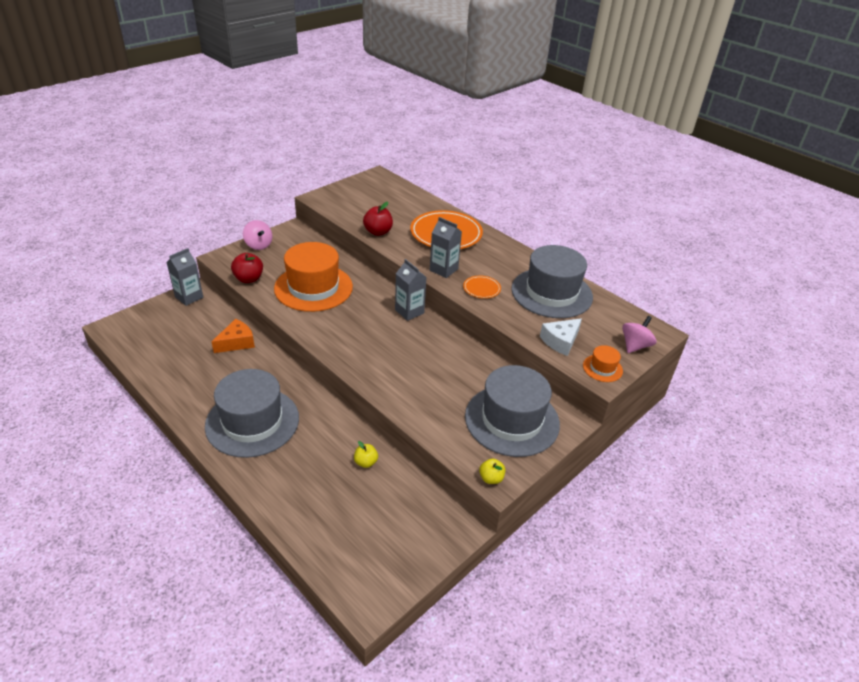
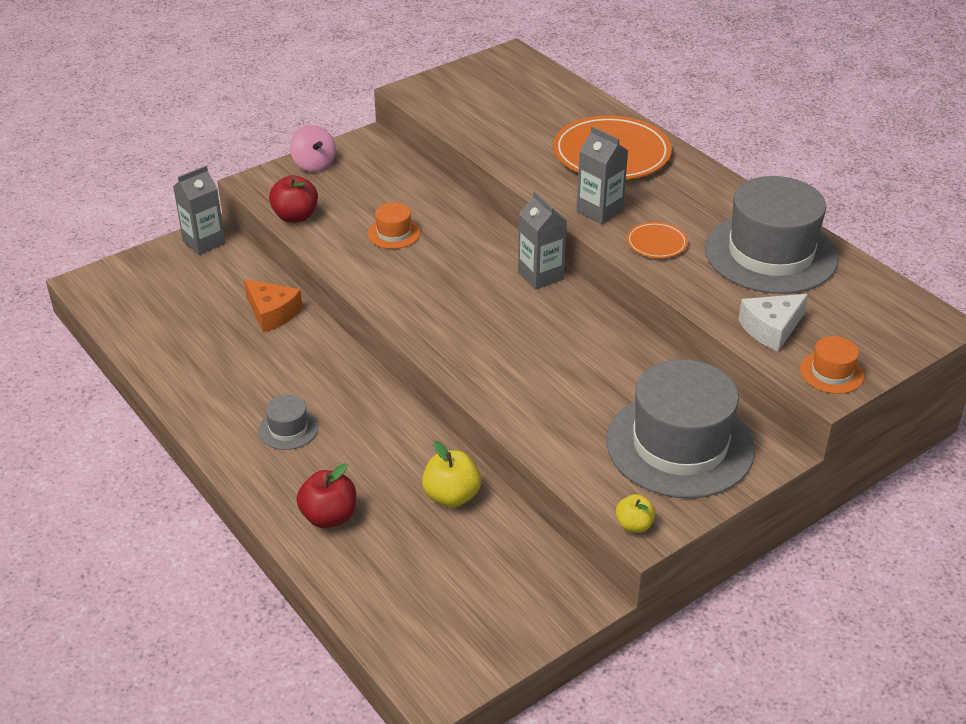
camera: 10 degrees right, 0 degrees up
grey hat [205,369,299,458] -> grey hat [258,395,318,450], size x0.43
orange cheese [211,319,255,353] -> orange cheese turned 75 degrees clockwise [244,279,302,333]
orange hat [274,242,353,312] -> orange hat [368,203,420,249], size x0.43
yellow apple [354,441,378,468] -> yellow apple [422,441,481,508], size x1.59
red apple [363,202,393,236] -> red apple moved to [296,463,356,528]
pink spinning top [622,316,656,353] -> none

